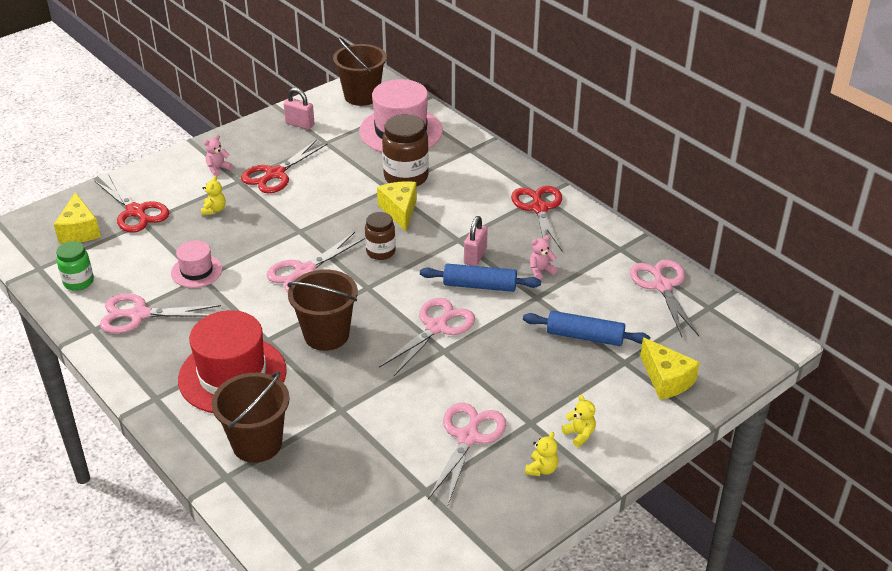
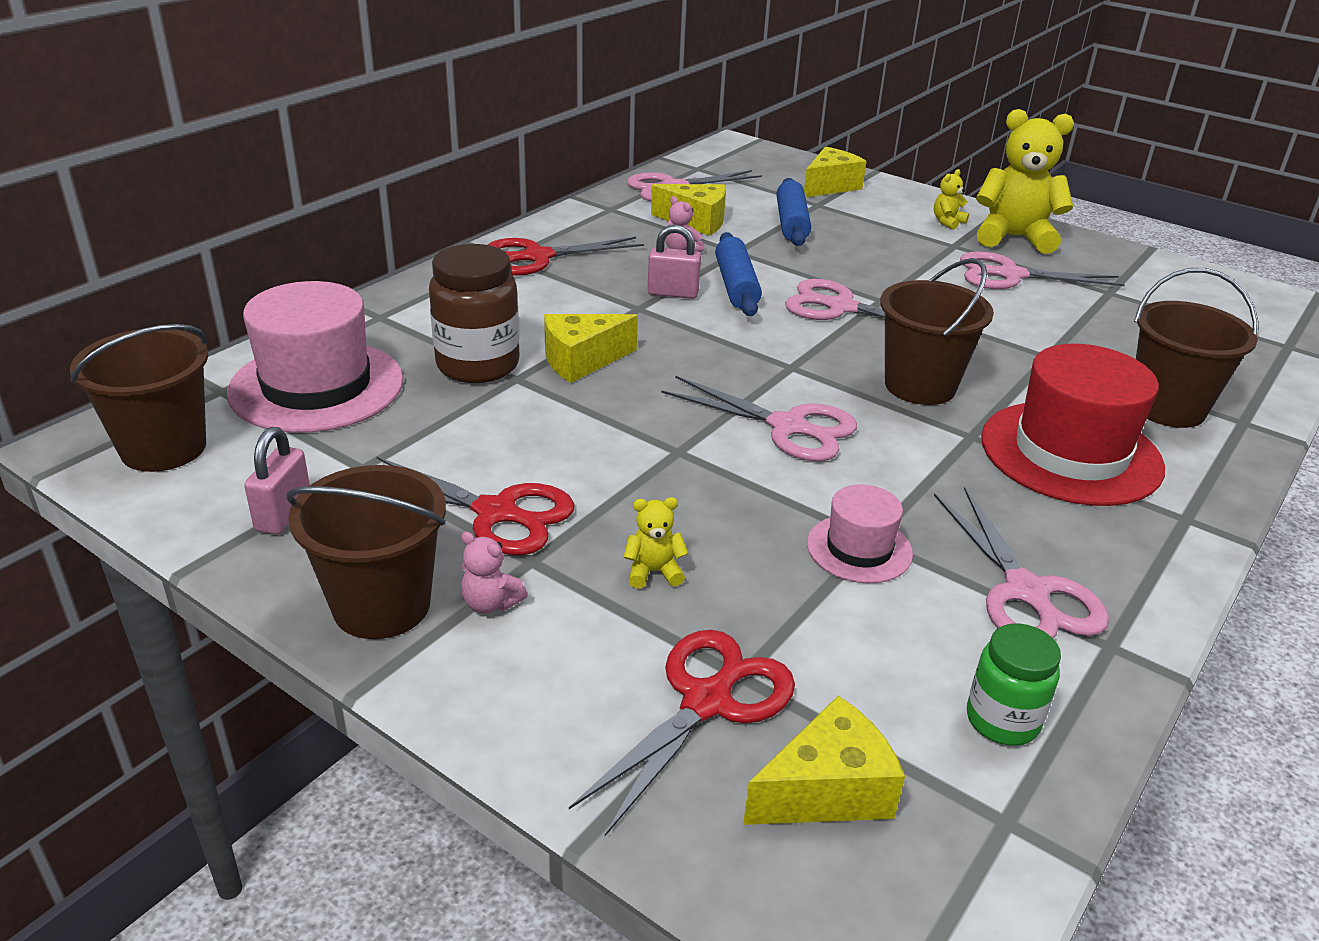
camera: 105 degrees left, 5 degrees down
brown jar [365,212,396,260] -> none
yellow teddy bear [525,432,558,476] -> yellow teddy bear [976,109,1074,254], size x2.34
none -> brown bucket [286,465,446,639]
none -> yellow cheese [651,184,726,236]

